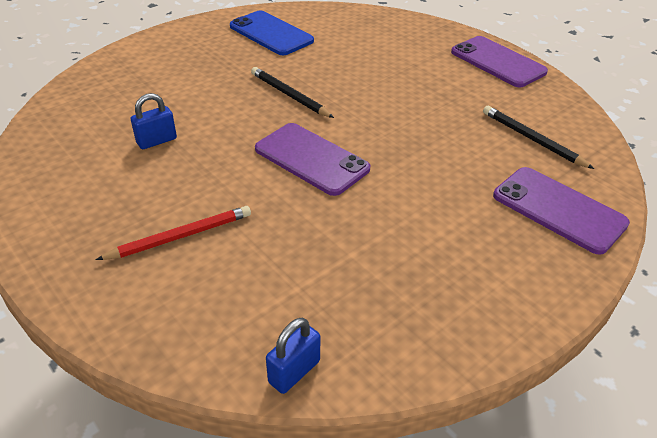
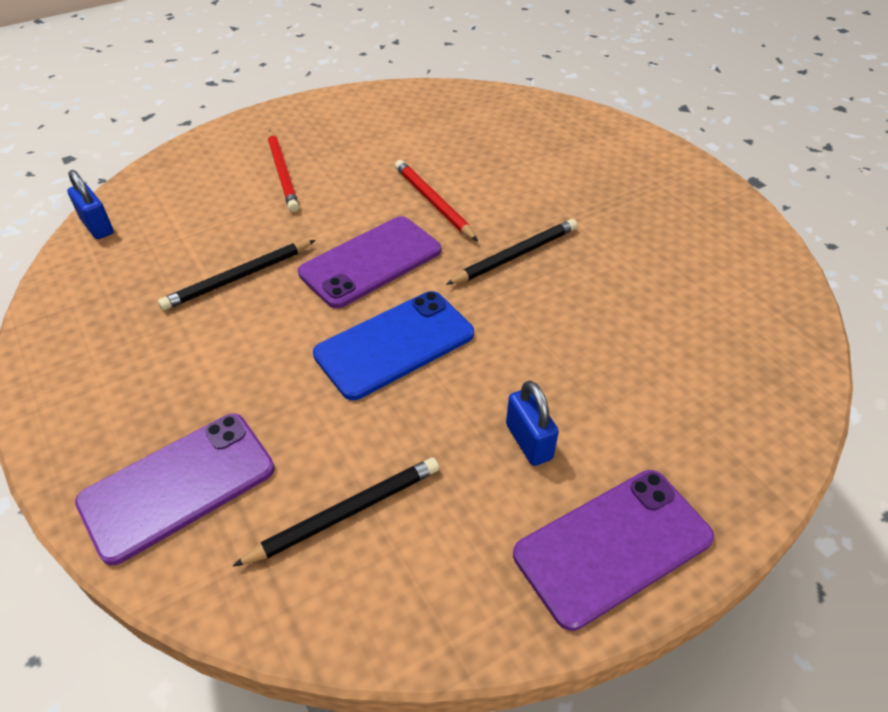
camera: 100 degrees right, 5 degrees up
blue padlock [131,93,177,149] -> blue padlock moved to [506,381,559,466]
blue phone [230,10,314,55] -> blue phone moved to [313,291,474,400]
none -> black pencil [158,240,315,310]
none -> red pencil [395,160,478,241]

